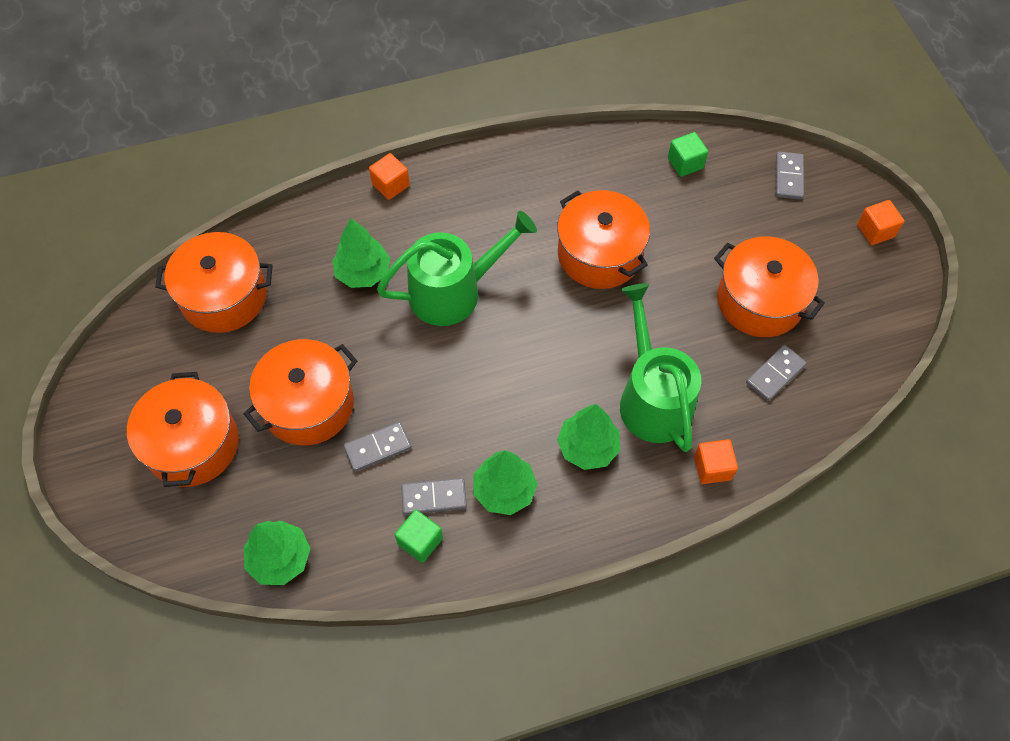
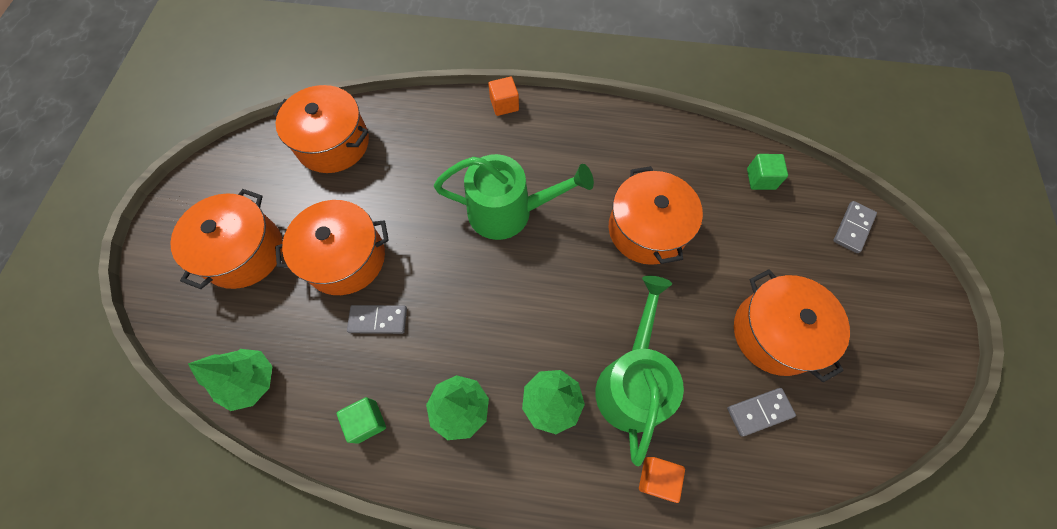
camera: 25 degrees right, 5 degrees up
green tree [332,218,390,288] -> none
grey domino [401,478,467,515] -> none
orange cube [857,200,904,245] -> none

